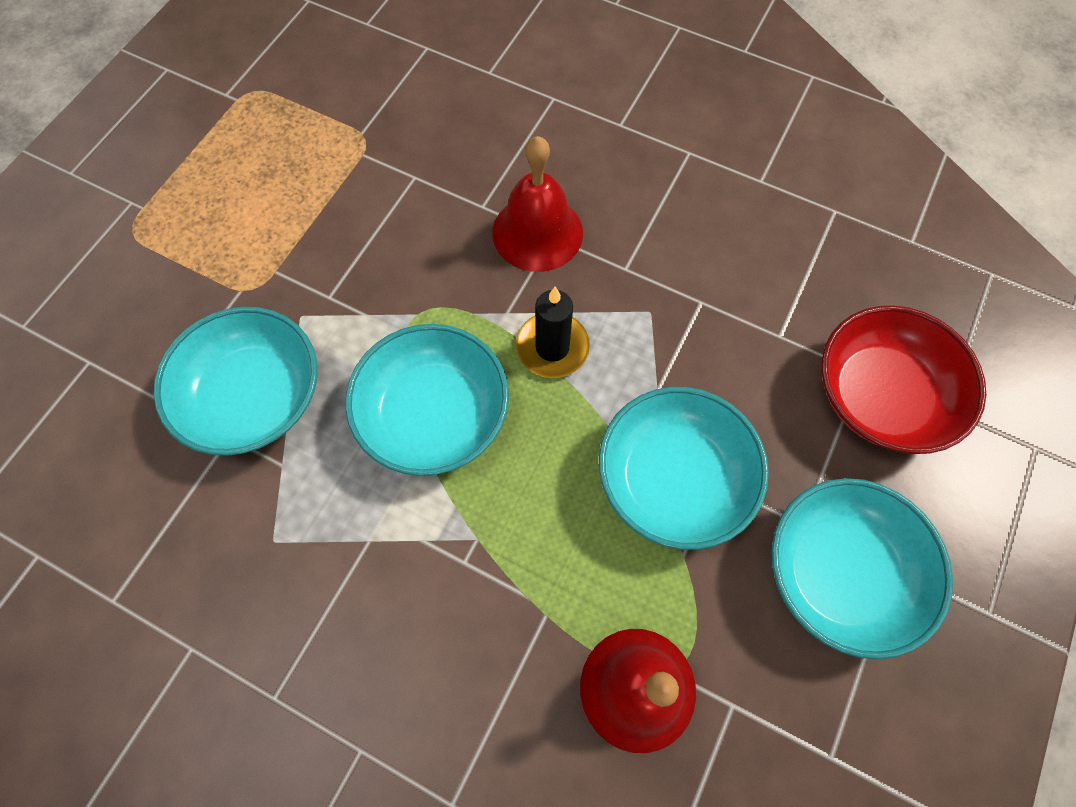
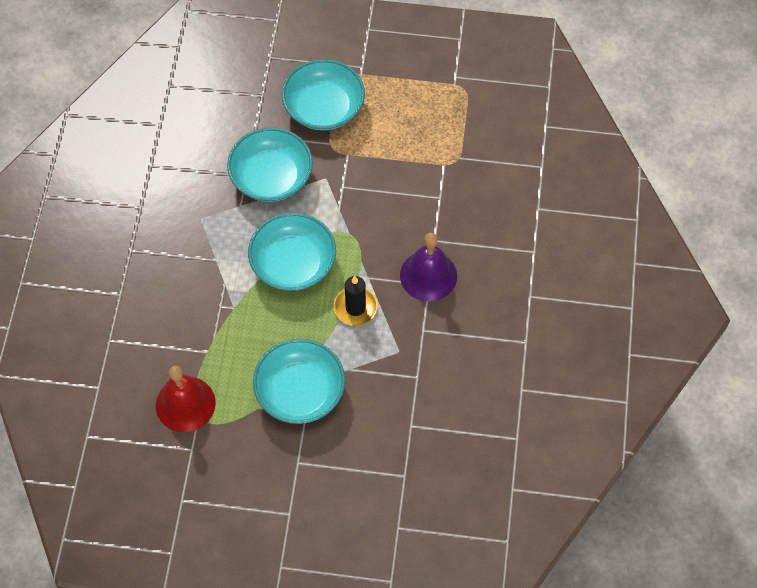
camera: 70 degrees right, 5 degrees down
red bell [492,136,583,272] -> purple bell [400,233,457,301]
turquoise bowl [772,478,953,659] -> turquoise bowl moved to [282,59,365,131]
red bowl [822,305,986,454] -> none

